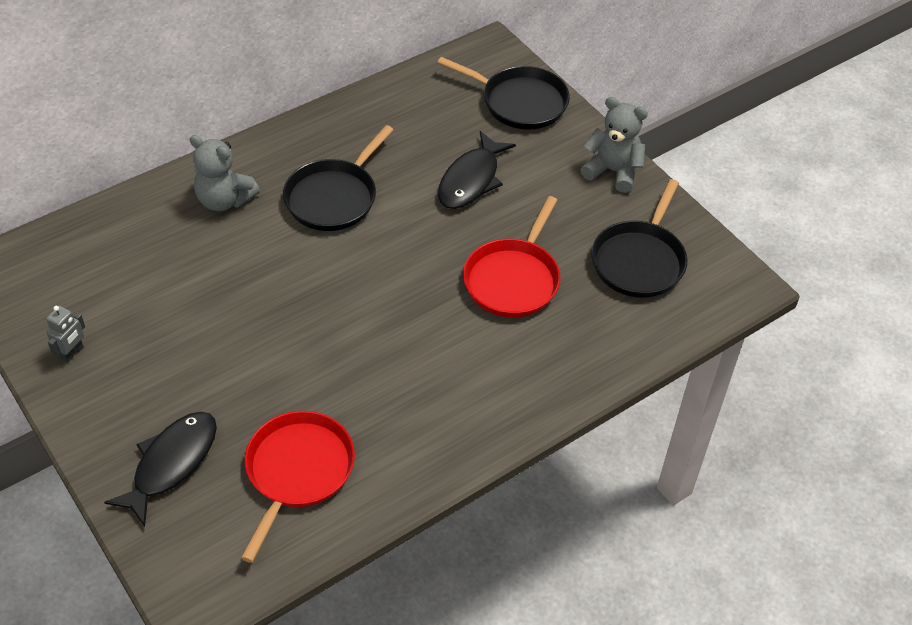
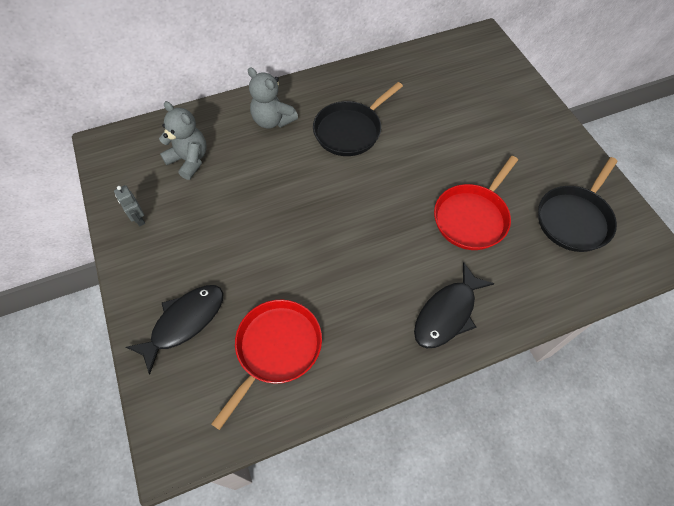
camera: 15 degrees right, 10 degrees up
grey robot [46,306,85,363] -> grey robot turned 105 degrees clockwise [114,185,145,227]
black pan [437,57,570,130] -> none
black fish [438,131,516,209] -> black fish moved to [414,262,494,349]
grey teddy bear [580,97,648,193] -> grey teddy bear moved to [159,101,207,180]

